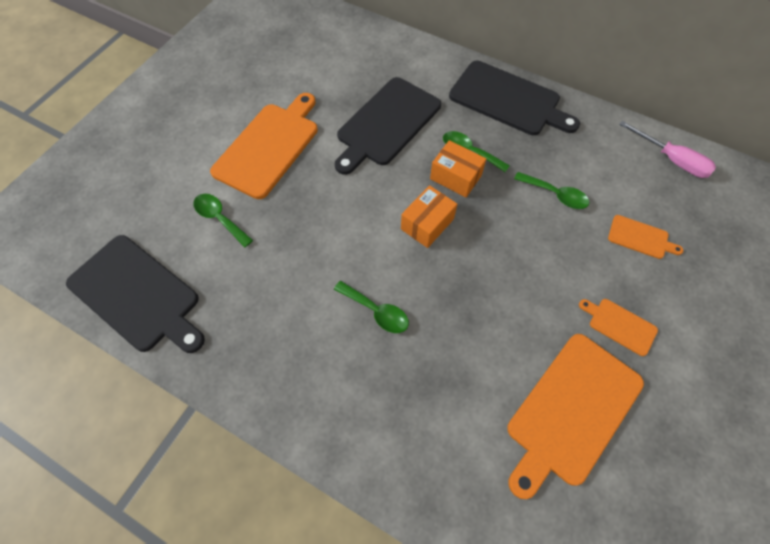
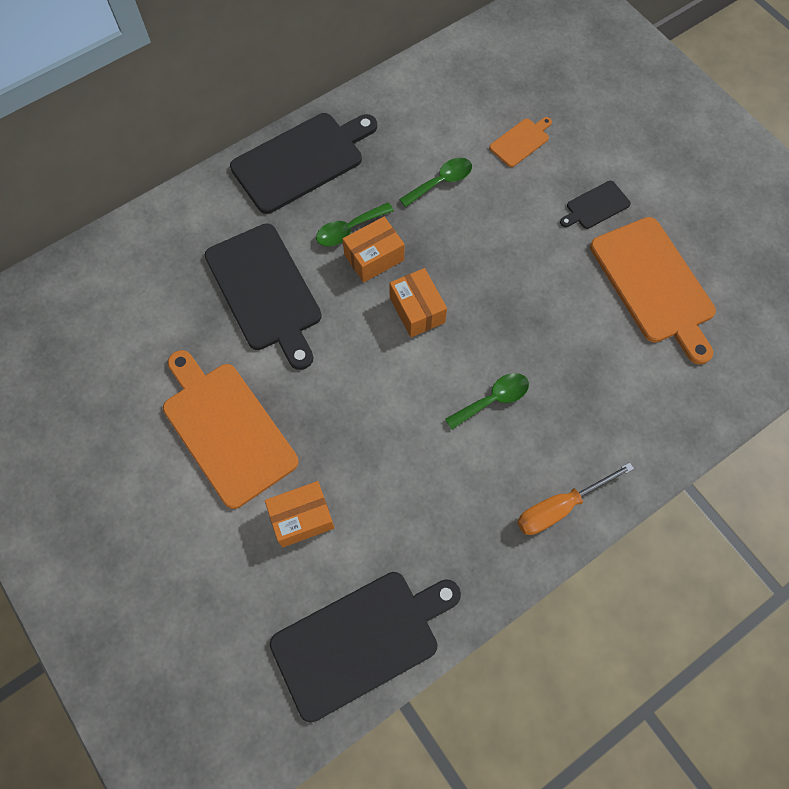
camera: 65 degrees left, 5 degrees up
green spoon [193,194,253,248] -> orange box [265,481,335,547]
orange cutting board [579,299,658,356] -> black cutting board [560,181,631,229]
pink screwdriver [619,121,716,178] -> none
none -> orange screwdriver [517,462,634,535]

